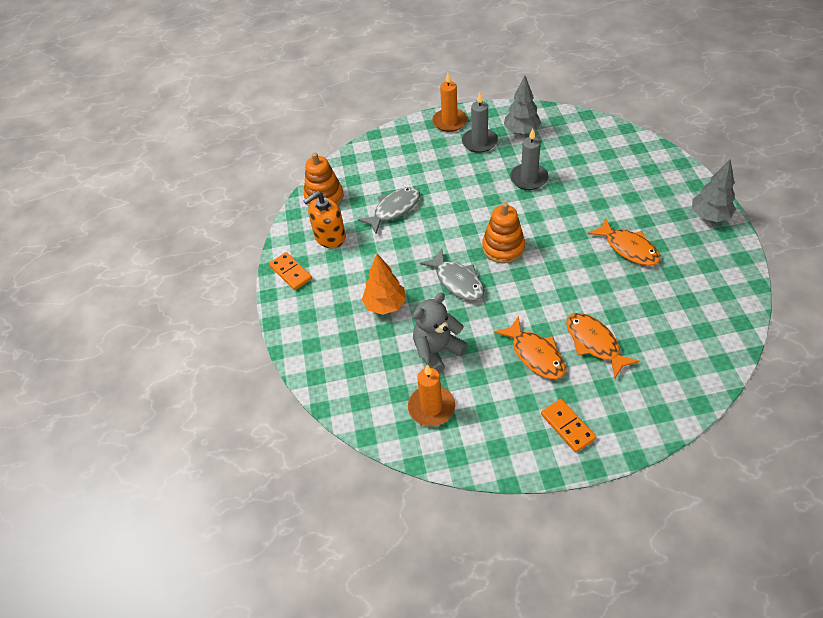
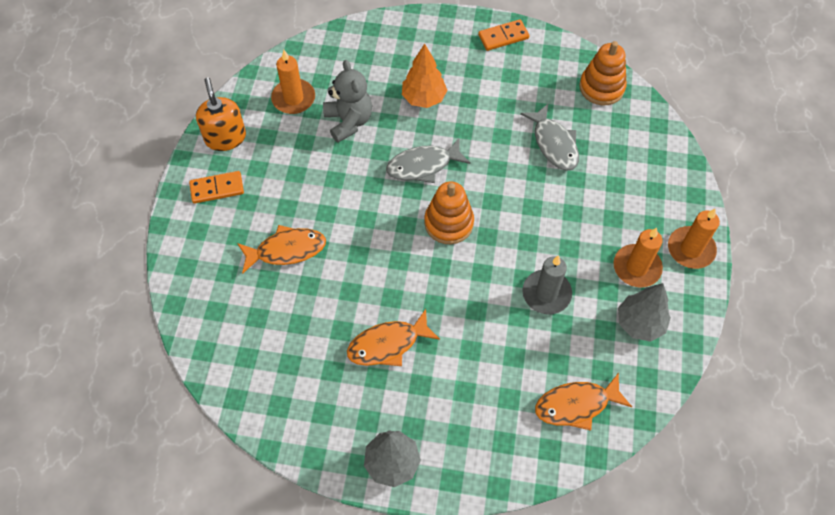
camera: 105 degrees right, 10 degrees up
orange soap dispenser [304,191,346,248] -> orange soap dispenser moved to [196,77,246,151]
grey candle [462,92,498,153] -> orange candle [614,228,663,287]
orange fish [494,316,565,379] -> orange fish moved to [535,373,632,431]

